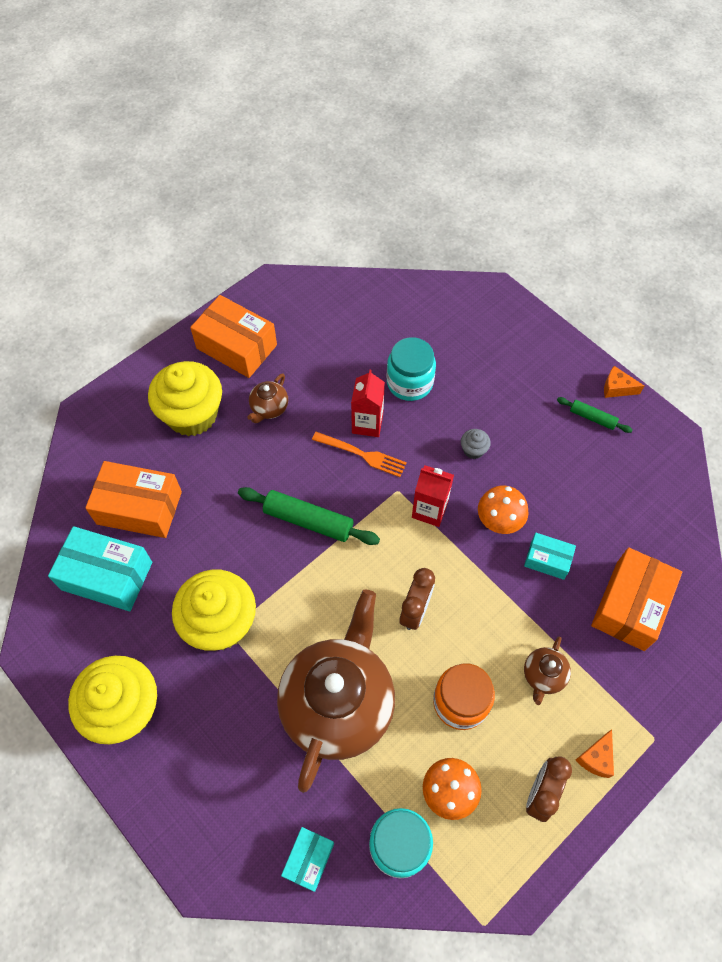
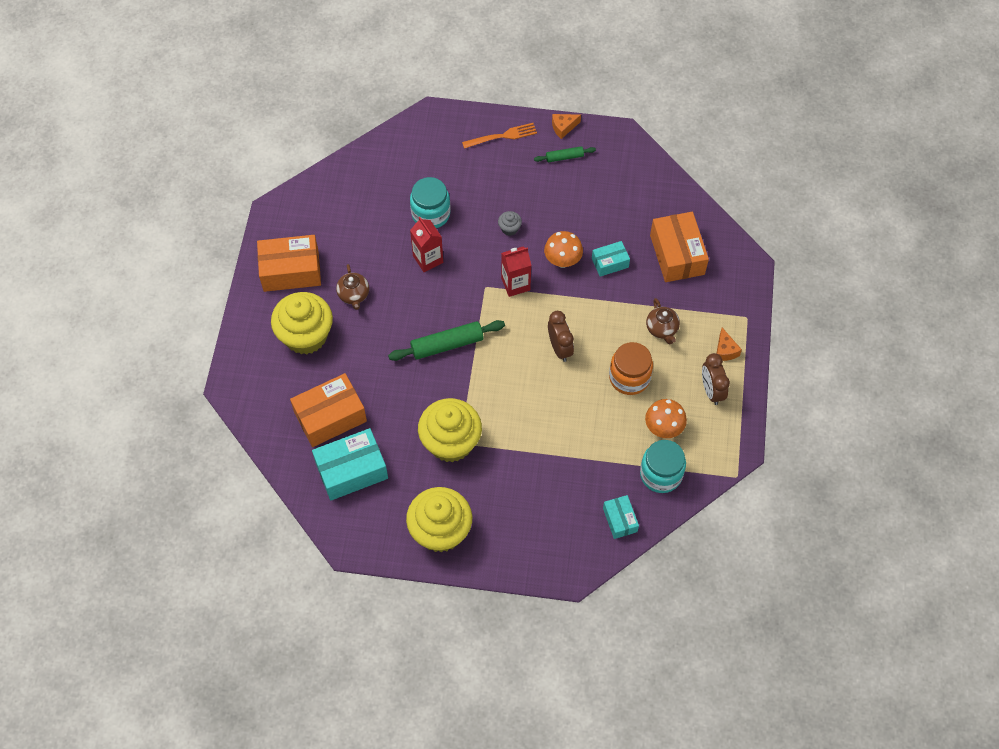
camera: 40 degrees left, 0 degrees up
brown teapot [277,589,395,793] -> none
orange fork [312,432,407,477] -> orange fork moved to [462,123,537,149]

